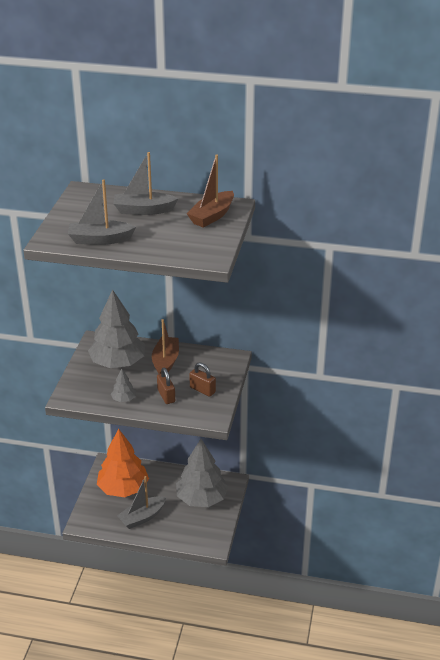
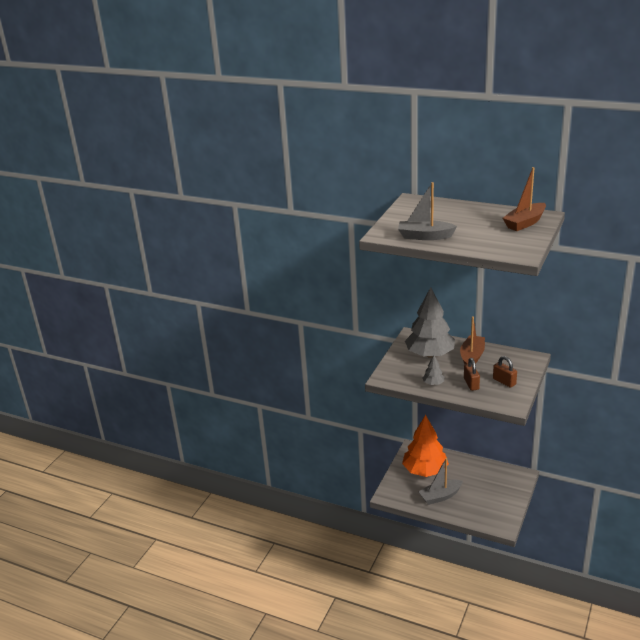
camera: 15 degrees right, 5 degrees down
grey boat [113,152,178,215] -> none
grey tree [176,439,229,507] -> none

